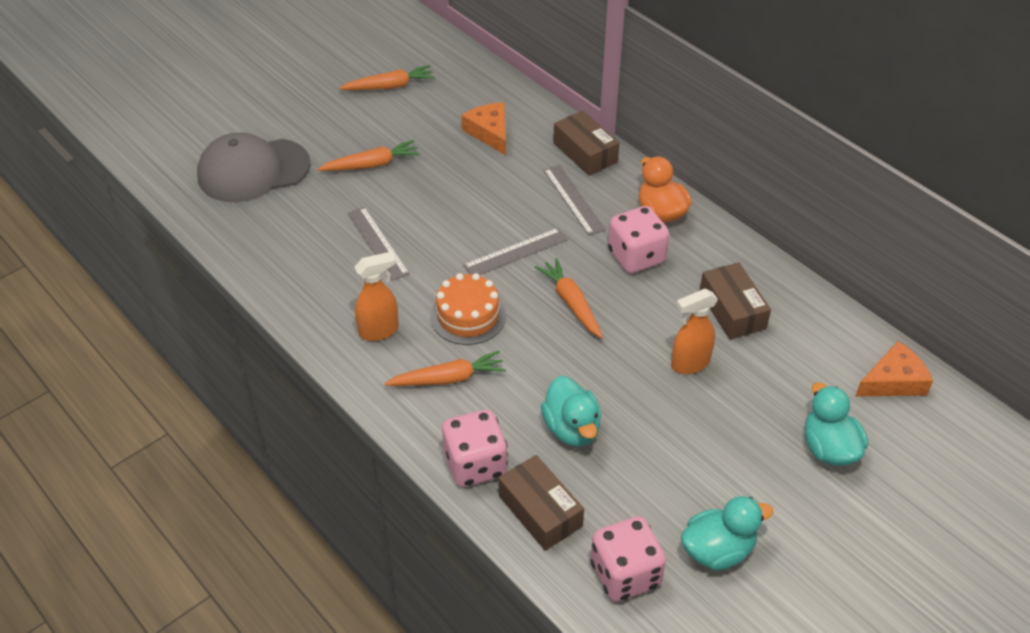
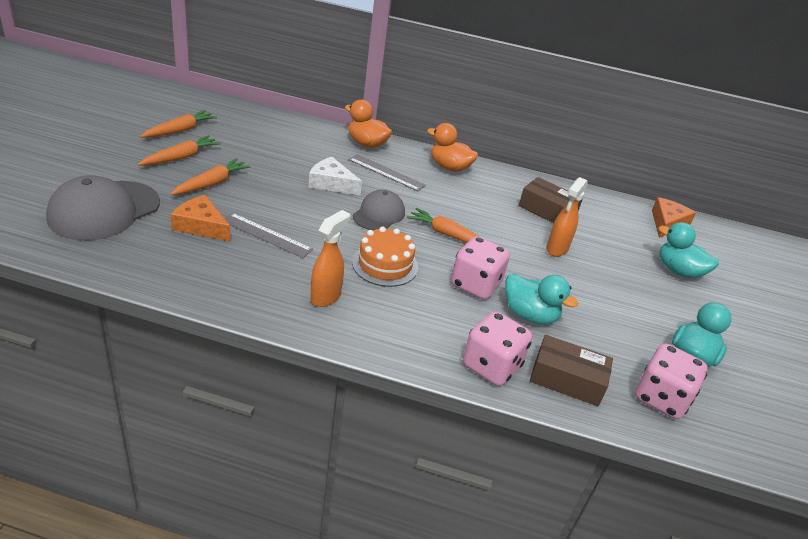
camera: 40 degrees left, 10 degrees down
orange carrot [384,351,506,386] -> orange carrot moved to [137,135,221,166]
orange cheese [462,102,506,155] -> orange cheese moved to [170,195,231,241]
grey ruler [463,228,568,275] -> grey cap [353,189,405,230]
brown box [553,111,619,176] -> orange duck [345,100,392,148]
pink dice [608,206,669,274] -> pink dice moved to [451,236,510,300]
none -> white cheese [308,157,362,196]

